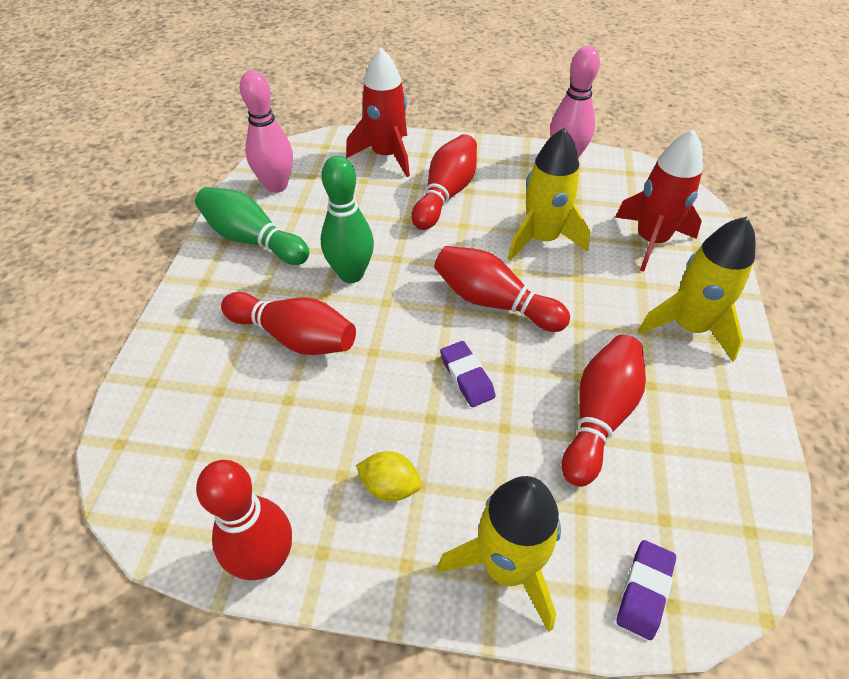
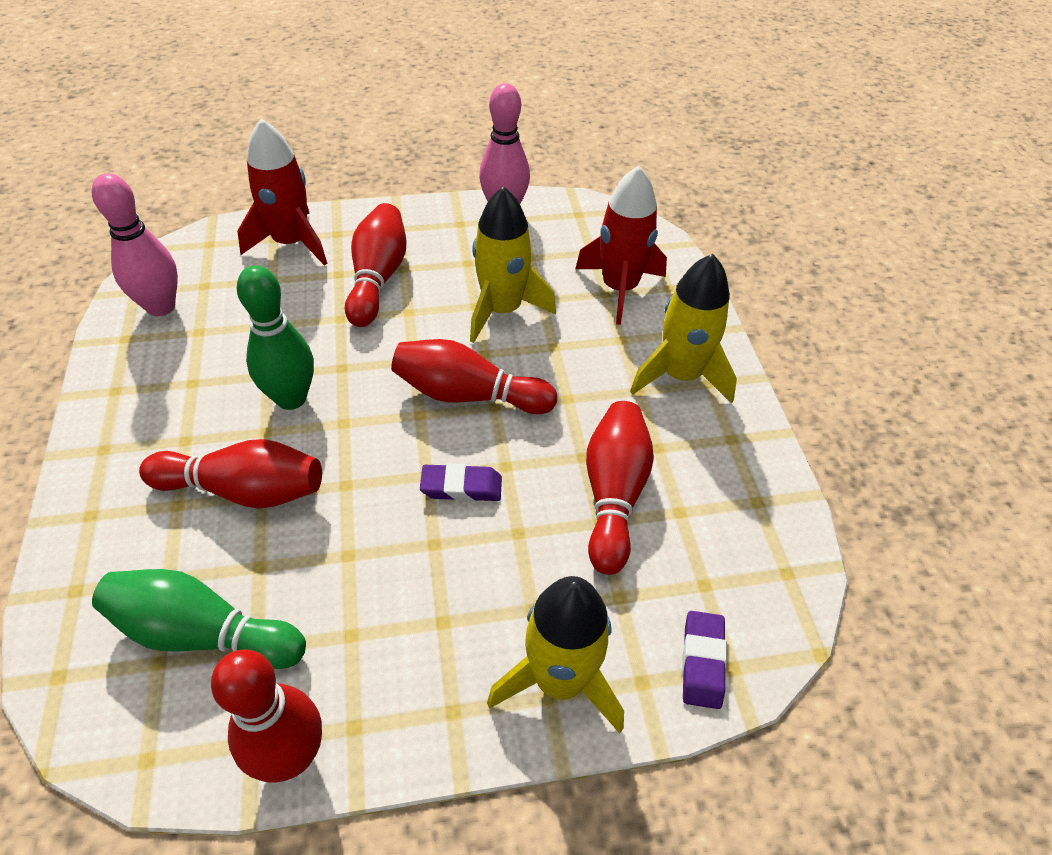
camera: 20 degrees left, 0 degrees up
green bowling pin [195,187,309,265] -> green bowling pin moved to [92,569,306,669]
yellow lemon [356,451,422,502] -> none
purple eraser [440,341,496,407] -> purple eraser turned 45 degrees counterclockwise [420,463,502,502]

